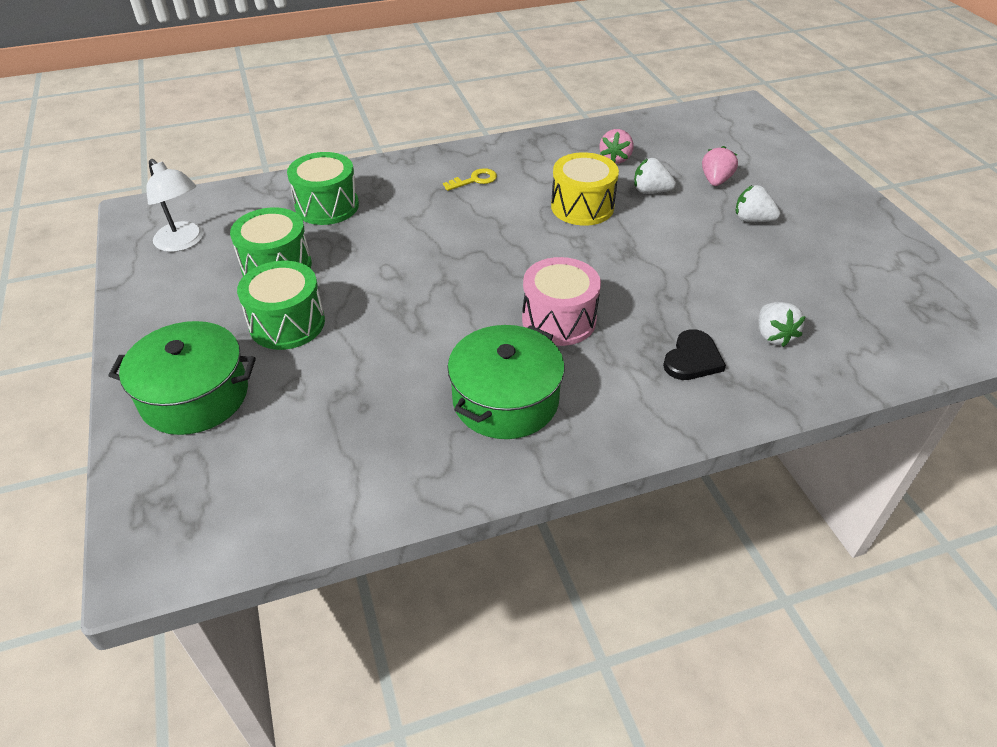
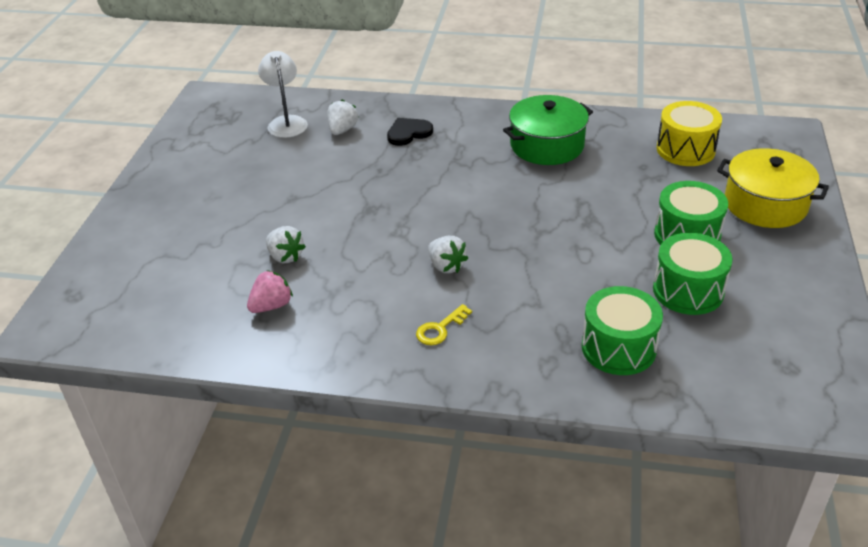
camera: 150 degrees left, 5 degrees down
green pot [109,321,256,435] -> yellow pot [717,148,829,228]
white lamp [146,159,204,252] -> white lamp moved to [258,51,308,138]
yellow key [443,168,497,191] -> yellow key turned 45 degrees counterclockwise [416,304,472,345]
pink drum [522,257,601,346] -> none
yellow drum [551,152,619,226] -> yellow drum moved to [656,101,722,166]
pink strawberry [702,146,738,186] -> none
white strawberry [736,185,780,222] -> white strawberry moved to [428,236,468,273]

